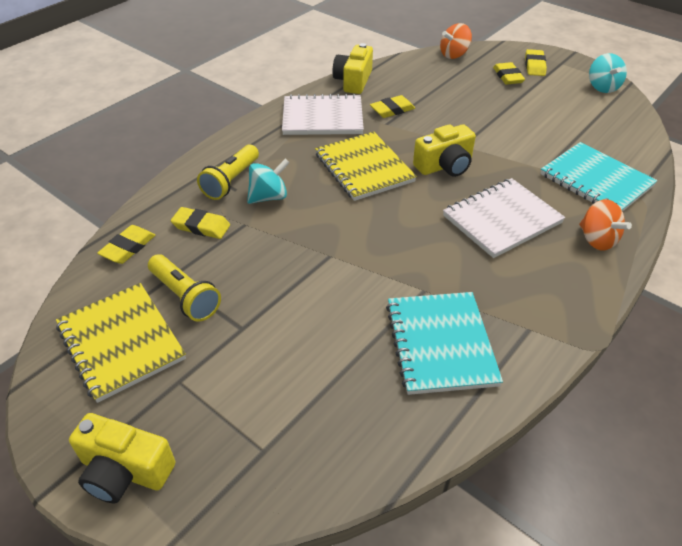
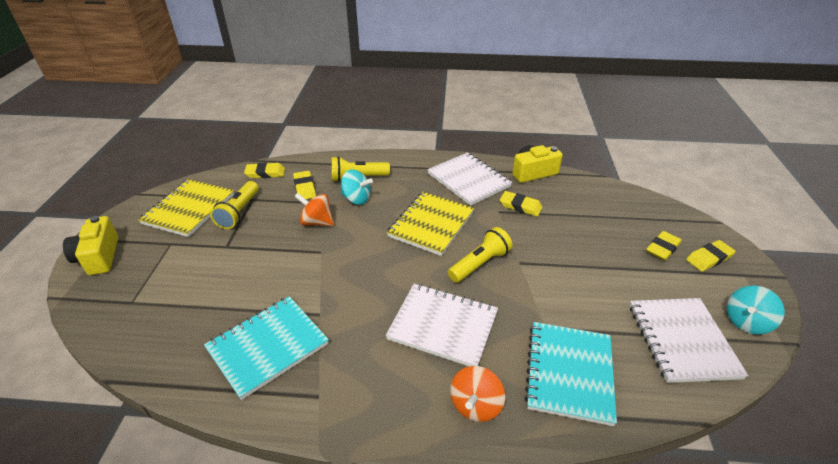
camera: 55 degrees right, 5 degrees down
yellow camera [413,124,476,177] -> yellow flashlight [448,227,512,283]
orange spinning top [440,23,472,59] -> orange spinning top moved to [294,193,334,226]
none -> white notebook [630,298,748,383]

